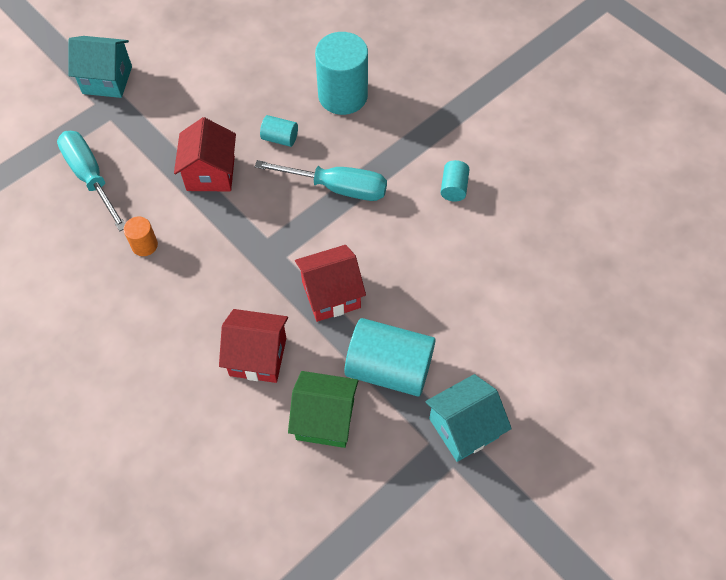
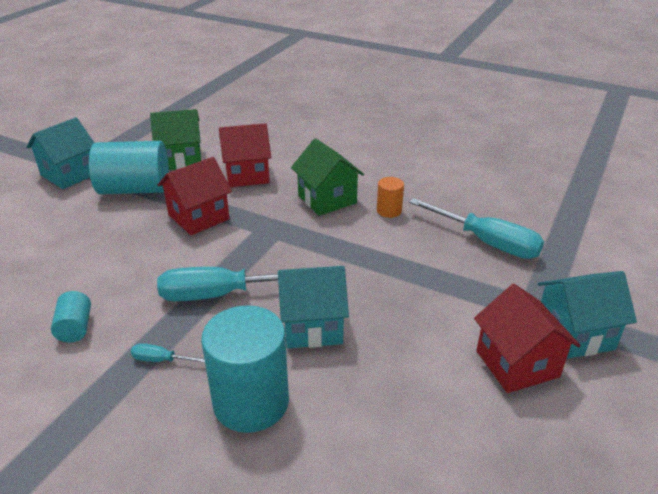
camera: 160 degrees right, 25 degrees down
red house [174,117,236,191] -> red house moved to [474,284,581,393]
turquoise cylinder [260,115,298,147] -> turquoise house [278,266,349,348]
none -> turquoise screwdriver [131,343,205,363]
none -> green house [291,138,364,216]

